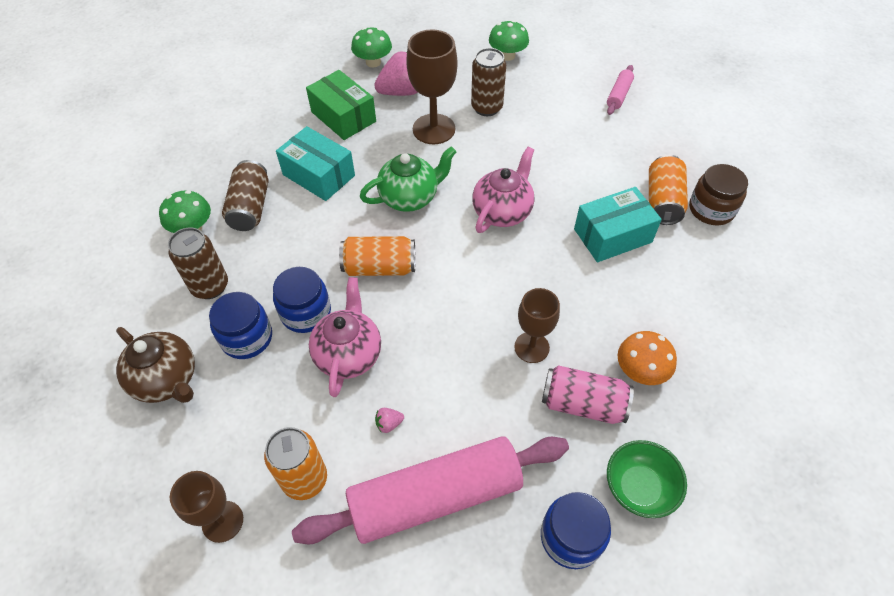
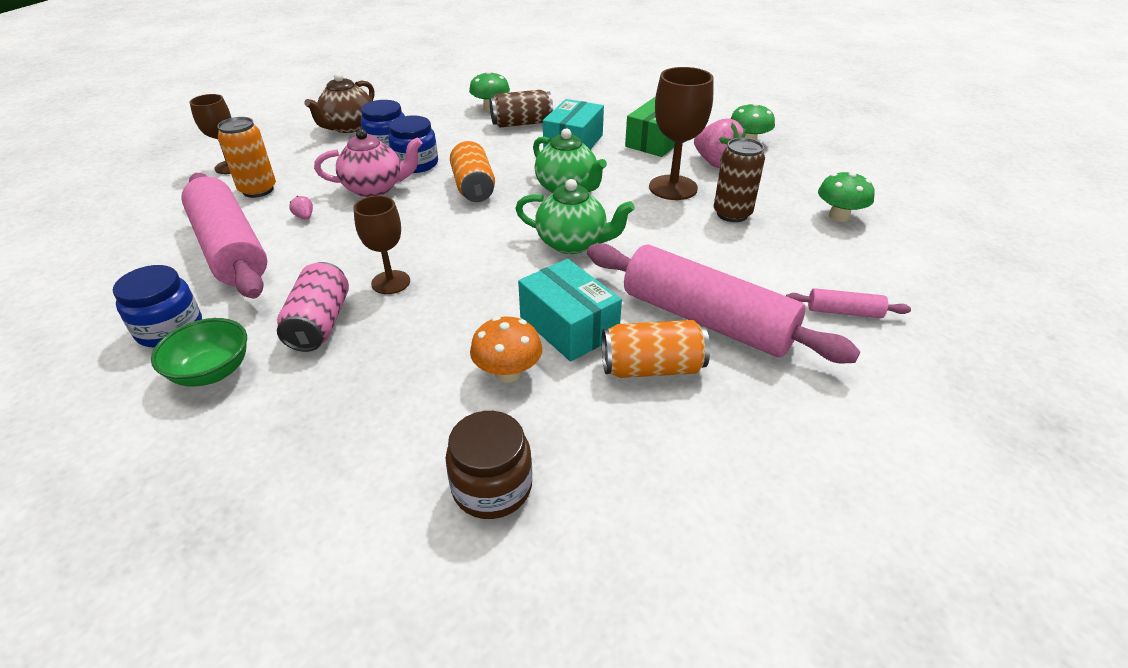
camera: 75 degrees right, 15 degrees down
brown can [168,227,228,299] -> none
pink teapot [472,147,535,233] -> green teapot [515,179,635,254]
orange mushroom [618,331,677,385] -> orange mushroom moved to [470,316,542,383]
brown jar [689,164,748,225] -> brown jar moved to [446,411,532,519]
none -> pink rolling pin [587,243,861,363]

